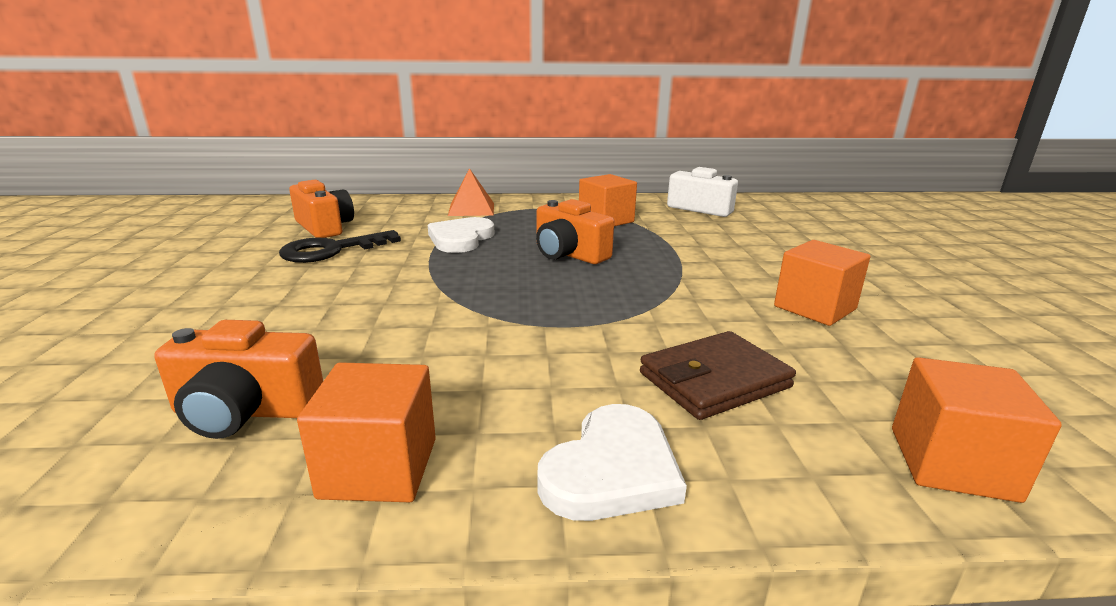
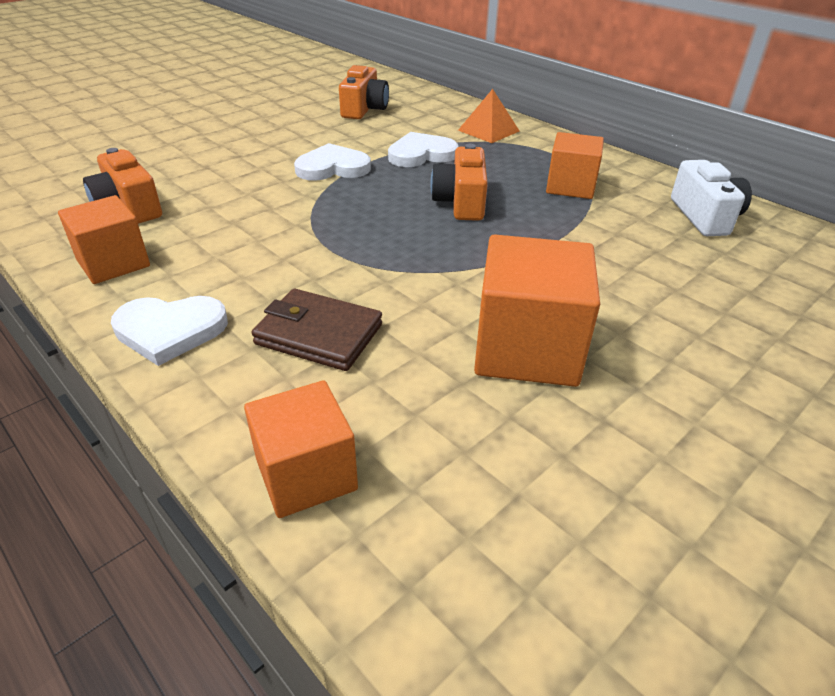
camera: 50 degrees right, 15 degrees up
black key [279,230,401,263] -> none
orange cube [774,240,870,326] -> orange cube [474,234,600,387], size x1.52
none -> white heart [294,143,371,181]

